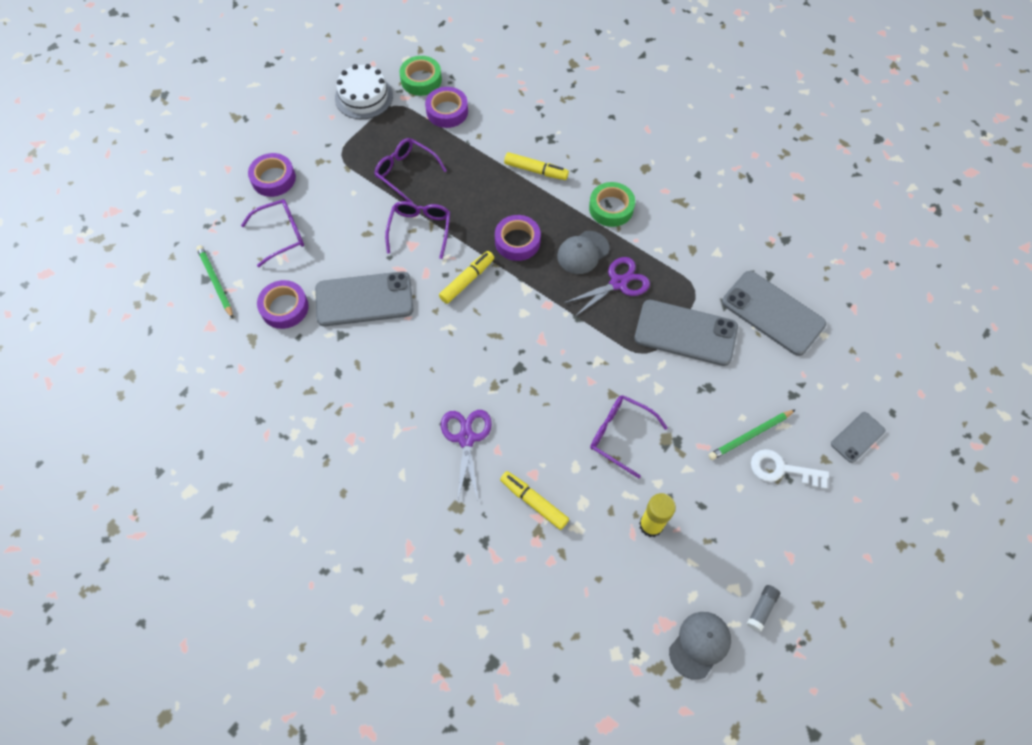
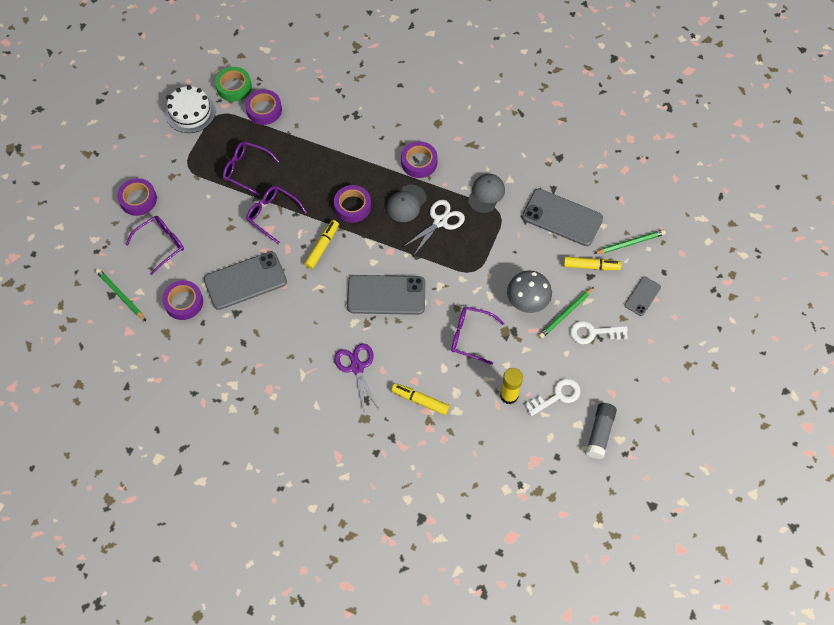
camera: 15 degrees left, 0 degrees up
purple glasses [385,201,450,259] -> purple glasses turned 45 degrees counterclockwise [246,186,307,244]
yellow marker [504,152,569,180] -> yellow marker moved to [563,257,621,270]
purple scissors [564,257,650,317] -> white scissors [403,200,465,256]
green tape [589,182,635,227] -> purple tape [401,141,438,178]
grey phone [634,300,738,366] -> grey phone moved to [347,275,425,315]
grey cap [669,612,731,680] -> grey cap moved to [468,174,505,213]
grey glue stick [747,585,780,632] -> grey glue stick [586,403,617,459], size x1.66
none -> grey mushroom [507,271,552,313]
none -> white key [525,378,581,416]
none -> green pencil [594,230,666,254]

